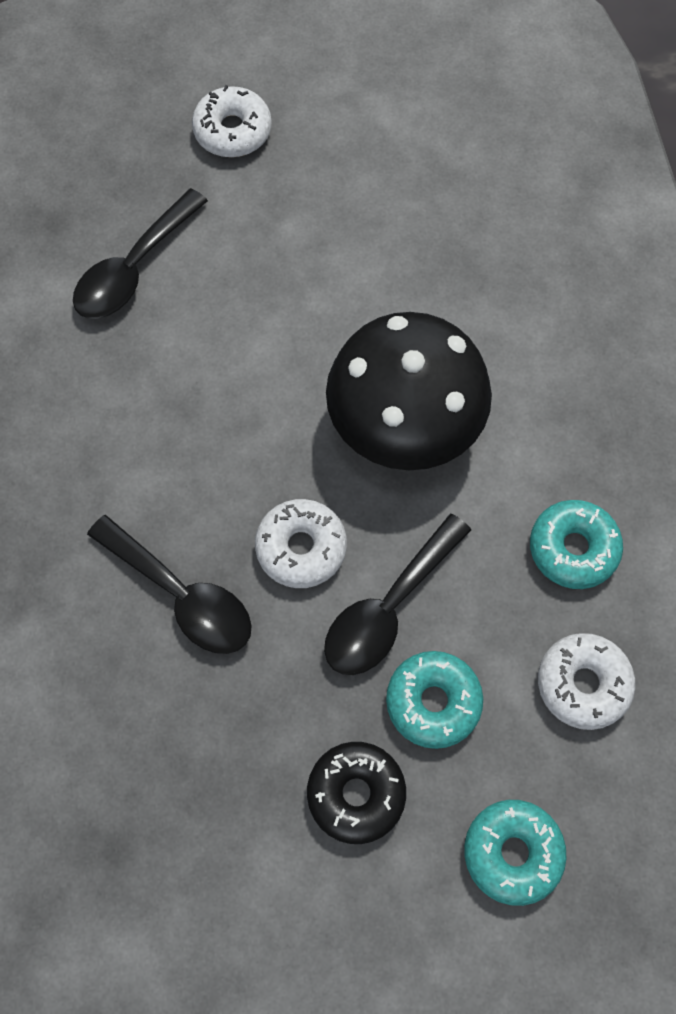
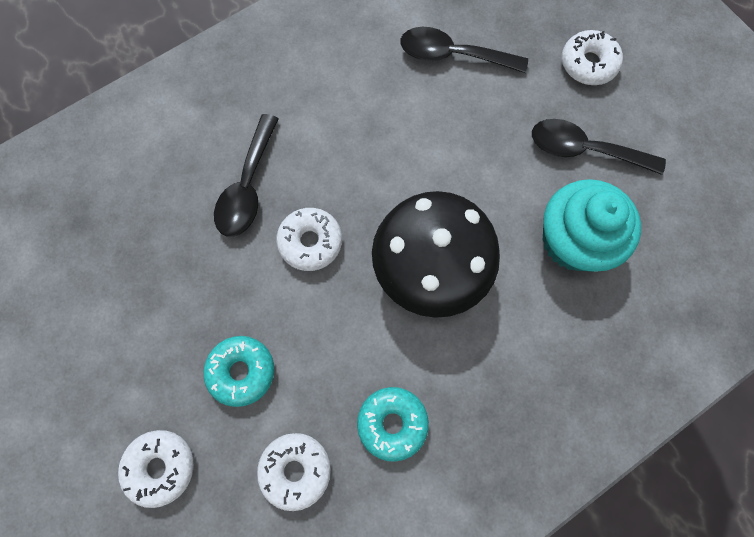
camera: 65 degrees right, 5 degrees up
black donut [307,742,406,844] -> none
black spoon [324,514,471,675] -> black spoon moved to [532,119,666,175]
turquoise donut [464,800,566,906] -> white donut [118,430,194,508]
none -> turquoise cupcake [543,179,641,272]

